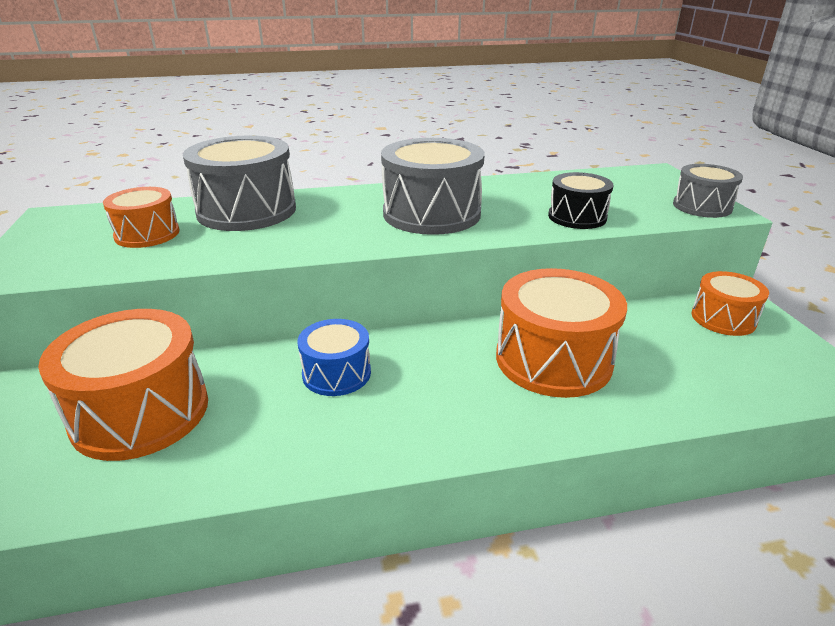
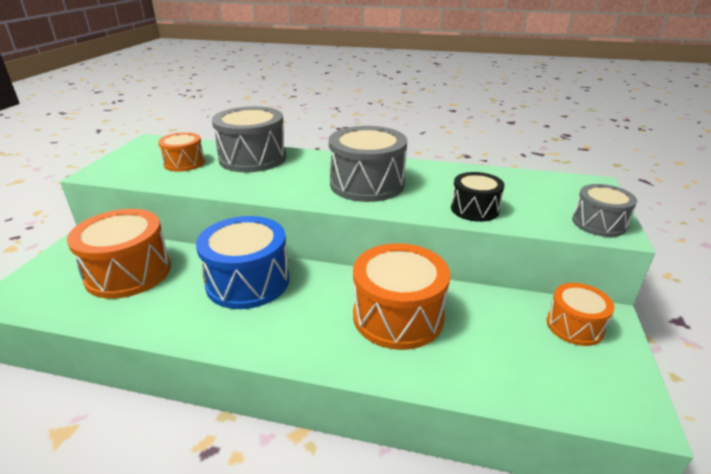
camera: 25 degrees right, 0 degrees up
blue drum [297,319,371,396] -> blue drum [196,216,289,309], size x1.73

